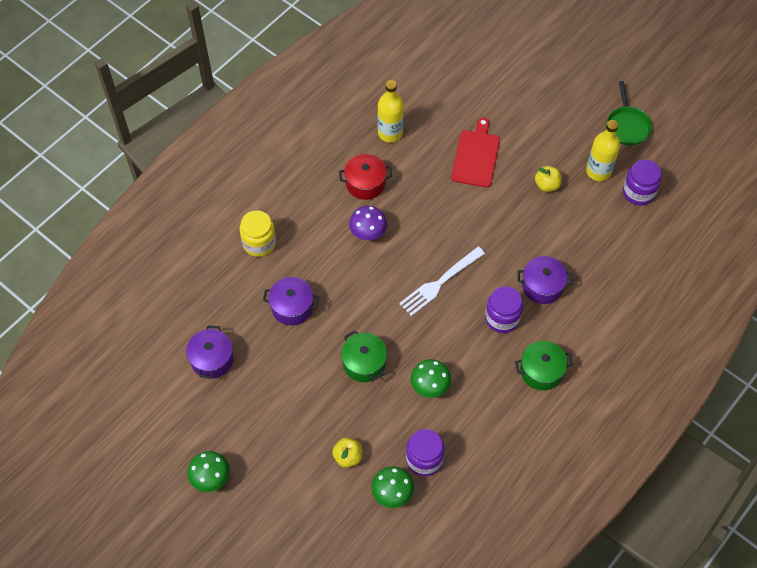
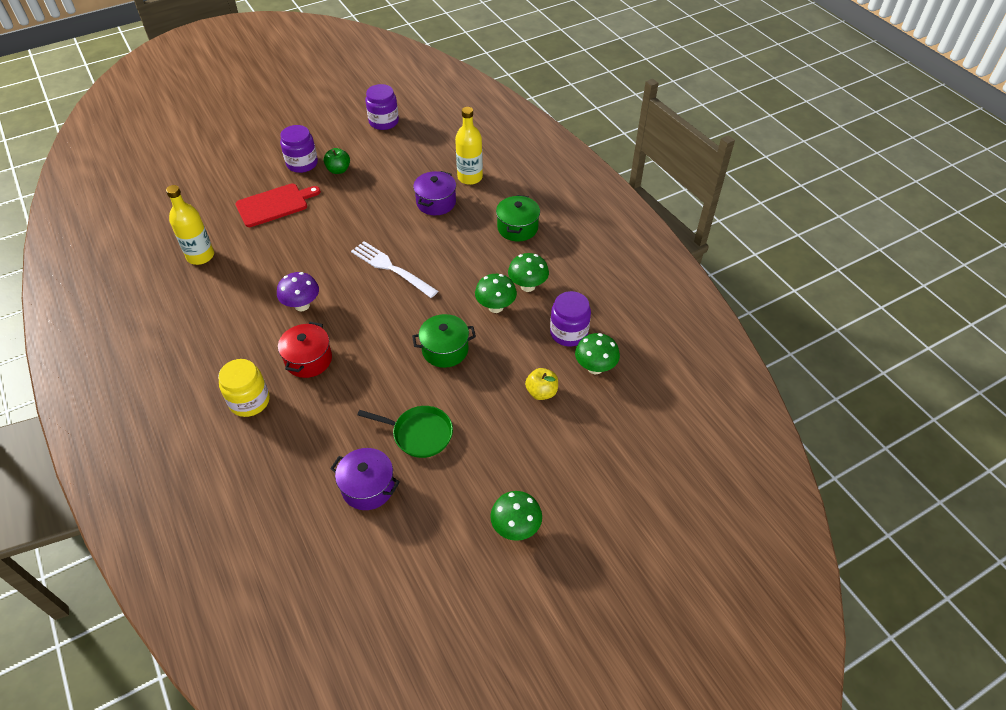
camera: 70 degrees left, 10 degrees down
purple pot [263,277,319,325] -> none
red pot [339,154,392,200] -> red pot moved to [278,322,332,378]
white fork [399,247,485,316] -> white fork turned 150 degrees clockwise [351,241,438,298]
red cutting board [451,118,500,187] -> red cutting board turned 120 degrees clockwise [235,183,321,227]
purple jar [485,286,523,333] -> purple jar moved to [280,125,318,173]
yellow apple [535,166,562,192] -> green apple [324,148,350,174]
yellow bottle [586,120,620,181] -> yellow bottle moved to [455,107,483,185]
green pan [607,81,652,145] -> green pan moved to [357,406,453,458]
none -> green mushroom [508,253,549,292]

